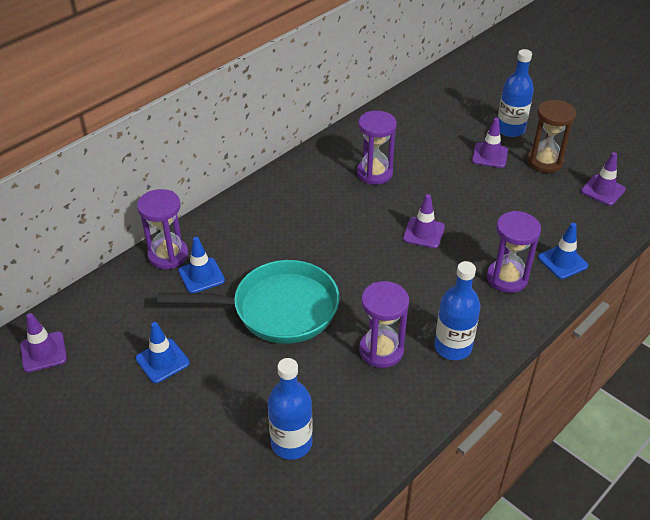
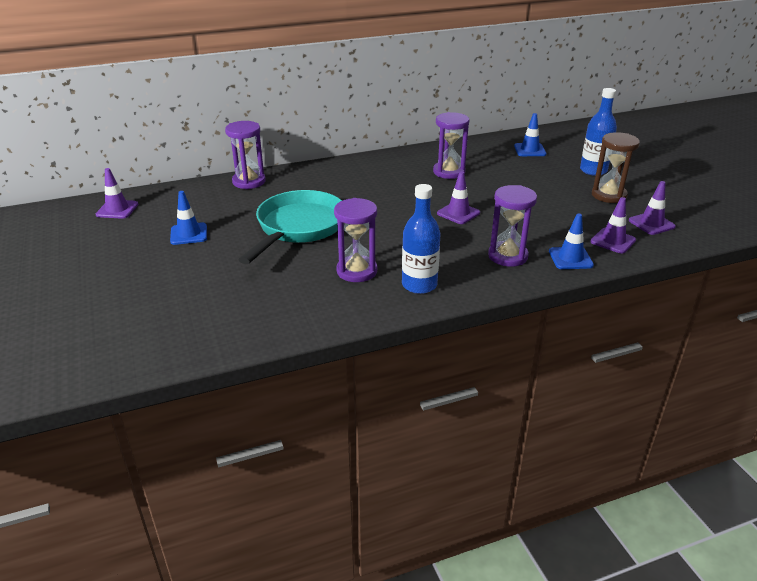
camera: 25 degrees right, 10 degrees down
turquoise pan [157,260,340,344] -> turquoise pan turned 90 degrees counterclockwise [238,190,342,264]
blue traffic cone [178,237,225,293] -> blue traffic cone moved to [514,113,546,156]
blue bottle [268,358,313,460] -> none
purple traffic cone [472,118,508,168] -> purple traffic cone moved to [590,197,636,254]

